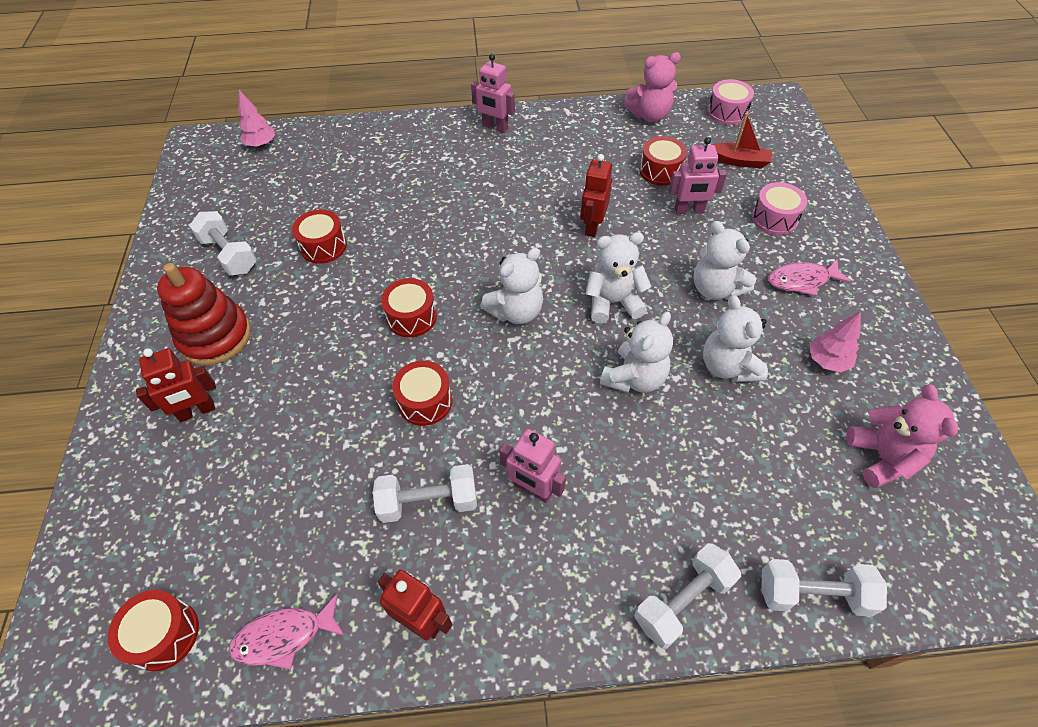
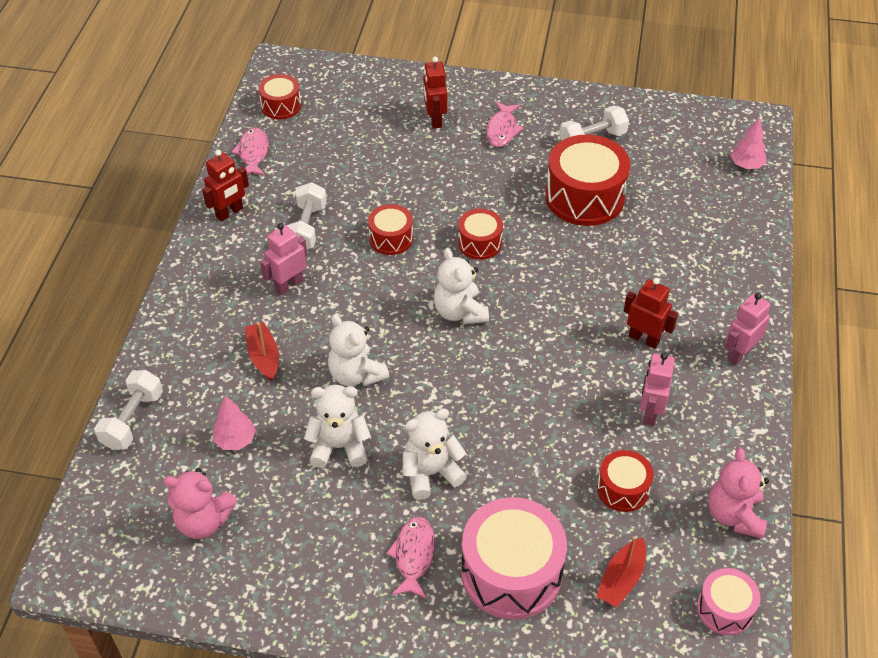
camera: 105 degrees right, 5 degrees down
red stacking toy [157,263,251,366] -> pink fish [486,101,523,147]
red drum [292,210,347,264] -> red drum [545,135,630,226], size x1.85
red robot [581,154,612,237] -> red robot moved to [624,278,678,349]
white teddy bear [586,232,652,323] -> none
white dumbbell [635,543,741,649] -> none
pink robot [669,137,727,214] -> pink robot moved to [640,353,675,426]
pink drum [752,182,807,235] -> pink drum [461,497,567,620], size x1.85
pink tree [810,311,861,372] -> pink tree moved to [213,396,256,450]
none -> red boat [245,322,279,381]

